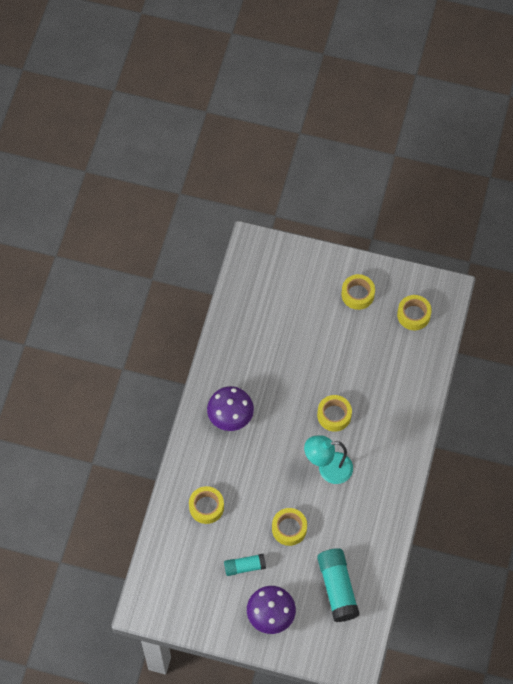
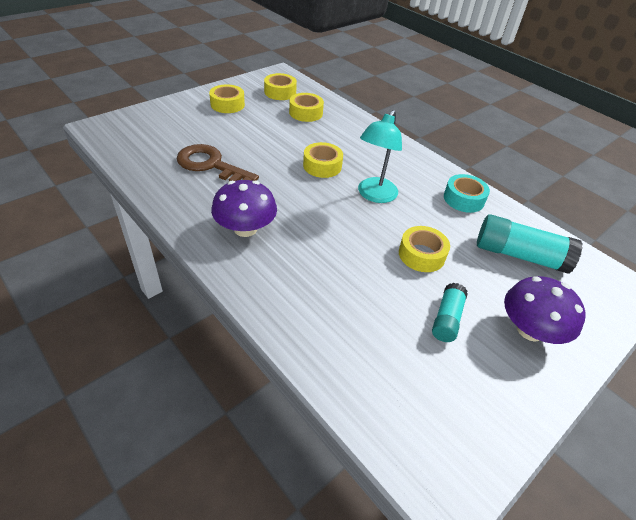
camera: 60 degrees left, 20 degrees down
yellow tape [189,486,224,524] -> yellow tape moved to [289,93,324,122]
none -> brown key [177,144,259,181]
none -> turquoise tape [444,174,490,213]

